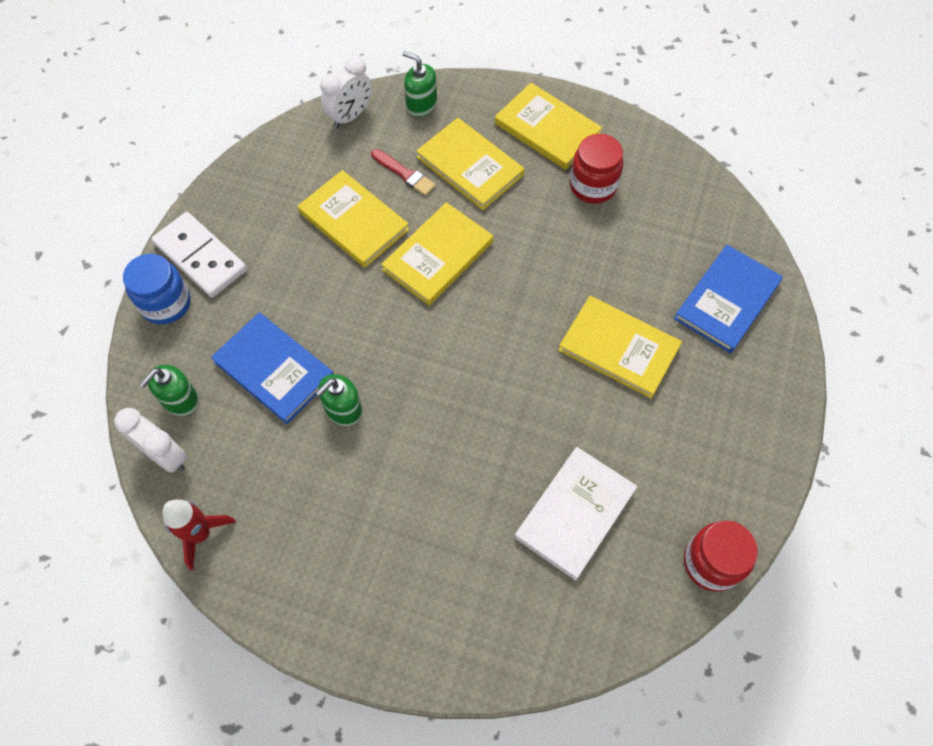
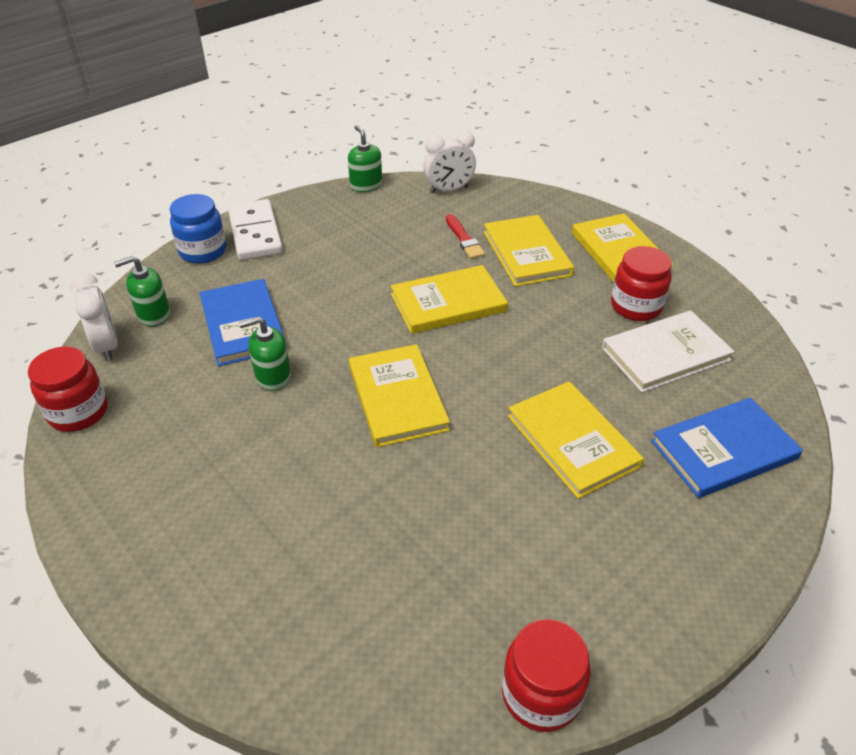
camera: 30 degrees right, 20 degrees down
red rocket [163,499,236,570] -> red jar [28,347,108,432]
yellow book [298,170,409,268] -> yellow book moved to [349,344,450,447]
green soap dispenser [403,51,437,117] -> green soap dispenser moved to [348,125,382,192]
white book [515,447,637,580] -> white book moved to [602,310,735,393]

